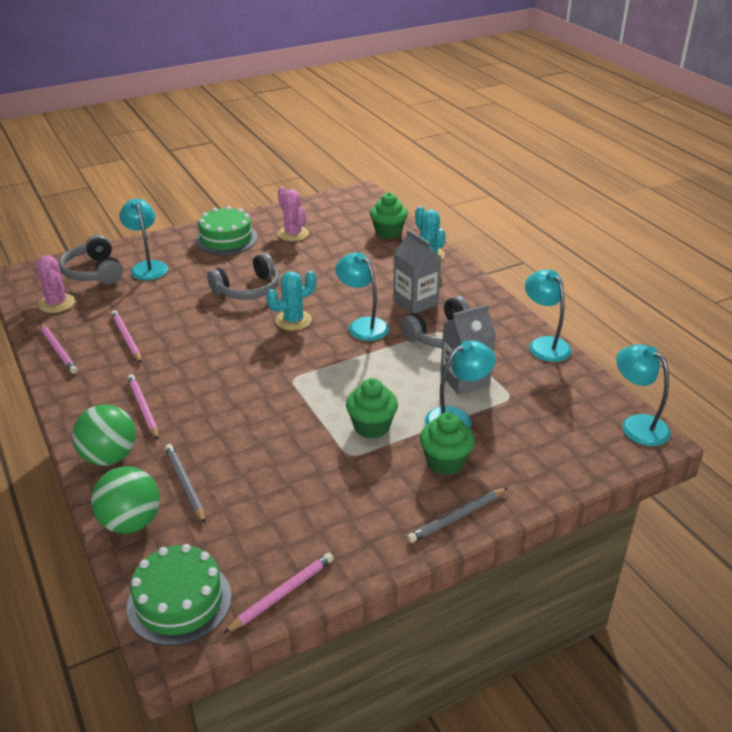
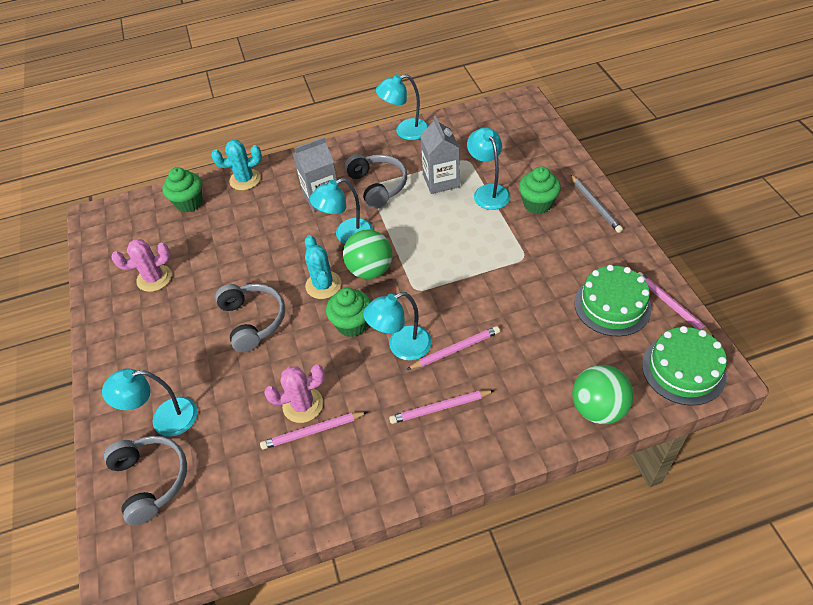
camera: 75 degrees left, 15 degrees up
pink cactus [36,255,75,313] -> pink cactus moved to [264,365,325,423]
pink pencil [40,323,78,374] -> pink pencil moved to [406,326,500,370]
grey headphones [59,235,123,284] -> grey headphones turned 105 degrees counterclockwise [104,436,187,525]
green ball [72,405,136,466] -> green ball moved to [343,229,392,279]
grey pencil [165,444,205,523] -> none
green cake [195,206,257,255] -> green cake moved to [574,265,652,336]
green cupcake [346,378,398,439] -> green cupcake moved to [326,288,371,337]
turquoise lamp [616,344,671,446] -> turquoise lamp moved to [363,292,432,360]

